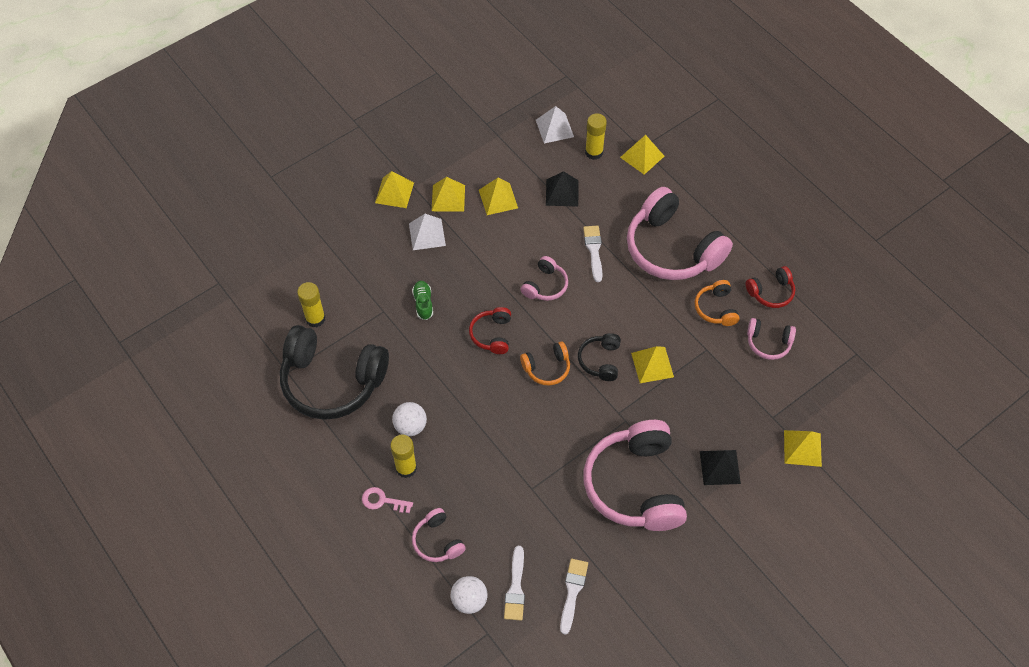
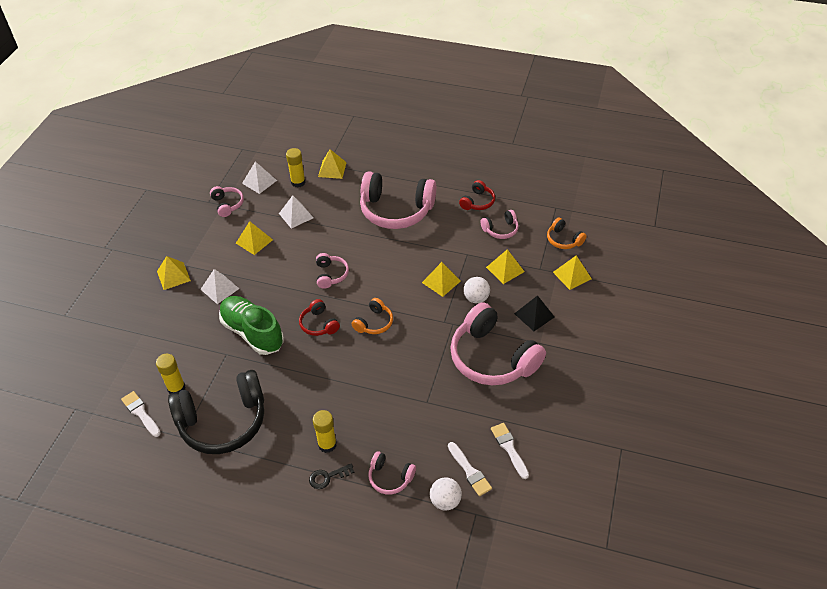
camera: 35 degrees left, 10 degrees down
pink key [362,487,413,513] -> black key [309,463,355,489]
white ball [392,402,427,436] -> white ball moved to [463,277,490,303]
green shoe [412,281,433,320] -> green shoe [219,296,284,355], size x2.23
yellow pyramid [432,177,465,212] -> yellow pyramid moved to [486,249,525,284]
black pyramid [546,171,579,207] -> white pyramid [279,195,314,229]
black headphones [578,333,621,381] -> none
white brush [583,226,603,282] -> white brush moved to [121,391,161,437]
orange headphones [695,280,740,326] -> orange headphones moved to [547,217,587,249]
none -> pink headphones [210,186,244,217]

